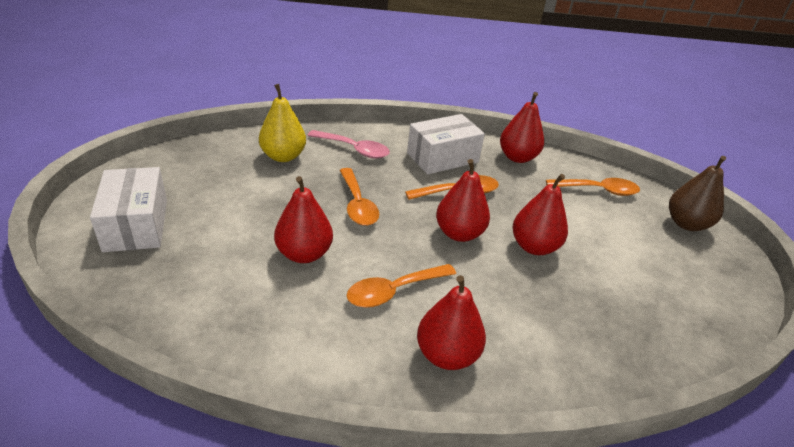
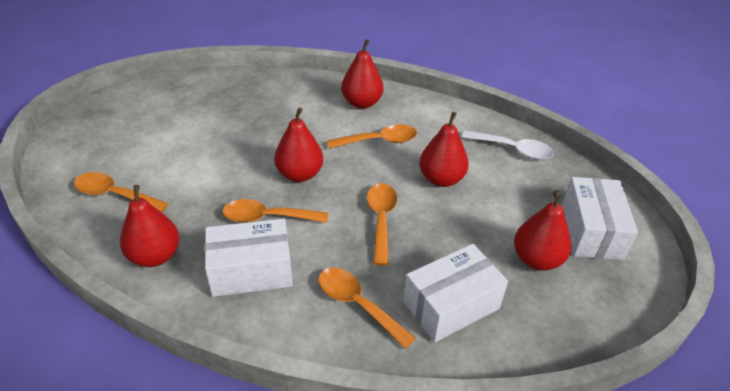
camera: 160 degrees left, 5 degrees up
yellow pear [259,84,306,162] -> white box [403,244,508,342]
pink spoon [307,130,390,159] -> orange spoon [318,268,416,349]
red pear [513,174,568,255] -> red pear moved to [514,190,572,270]
brown pear [669,156,726,231] -> none
none -> white spoon [462,130,554,160]

